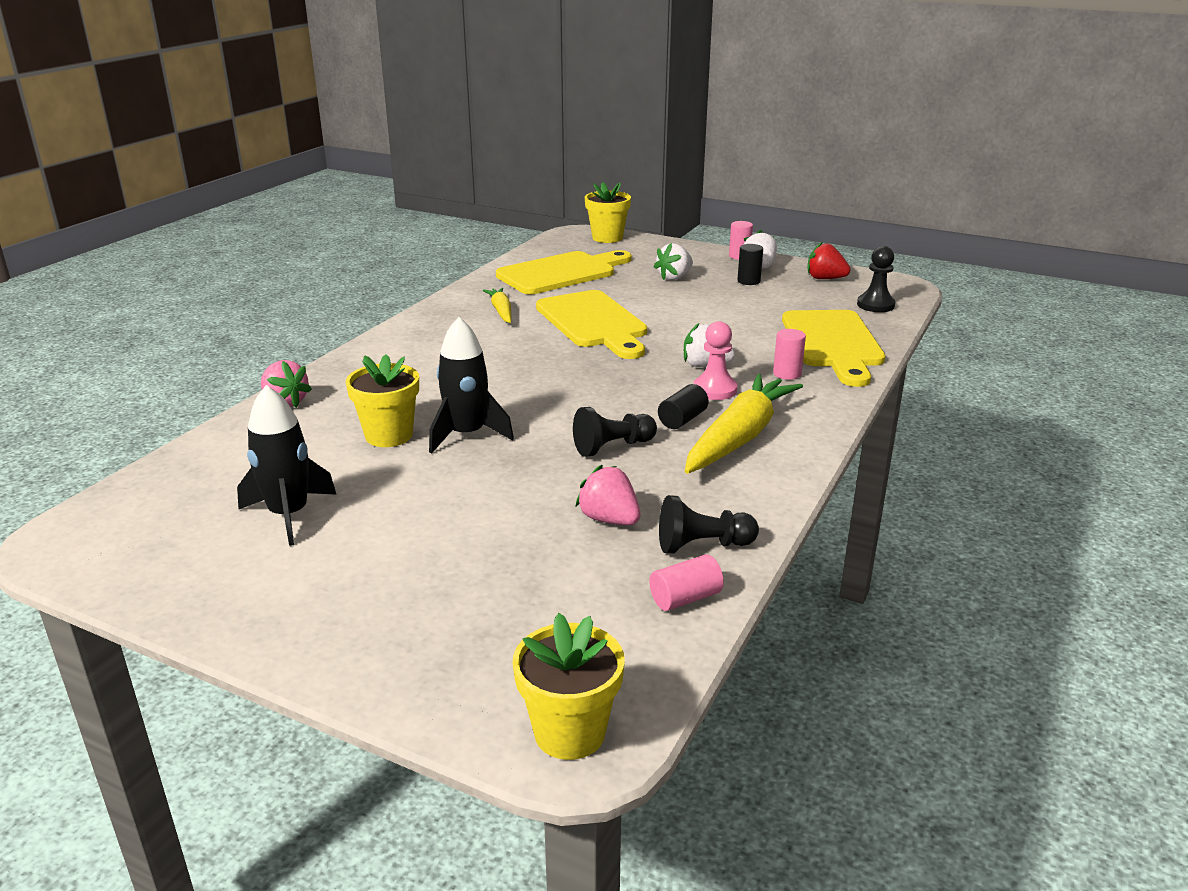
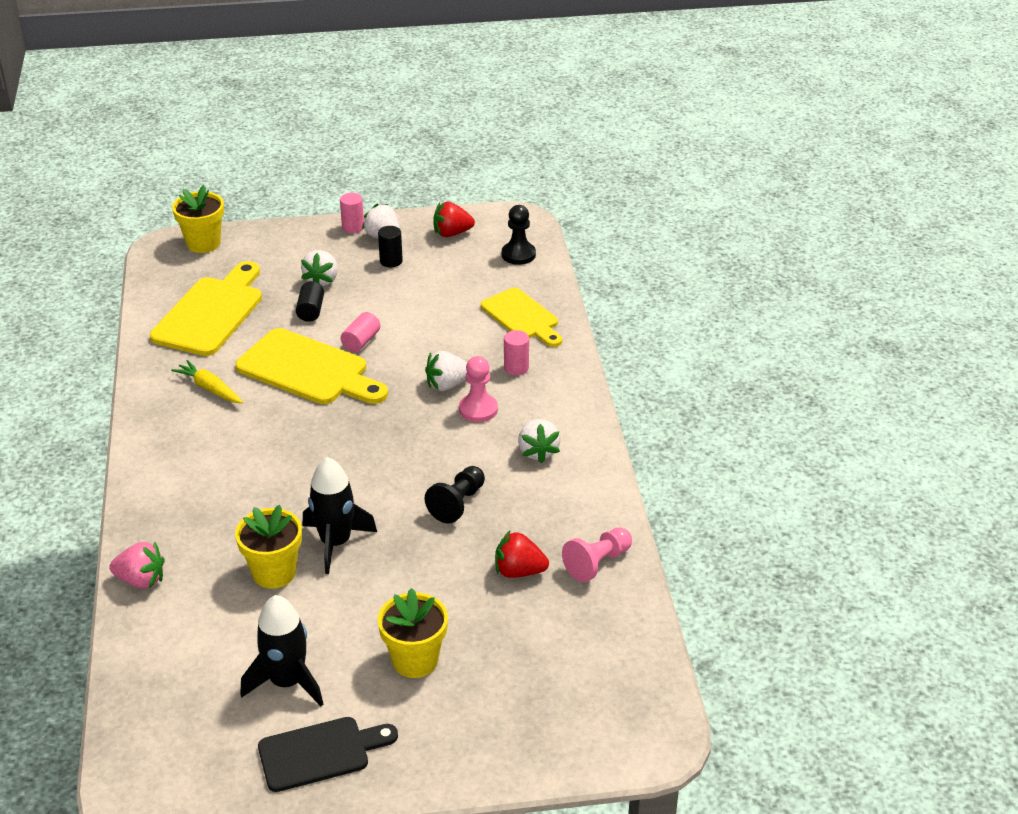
camera: 35 degrees left, 10 degrees up
yellow flower pot [513,613,625,760] -> yellow flower pot moved to [378,588,448,678]
pink strawberry [575,465,641,525] -> red strawberry [495,530,549,578]
pink cylinder [649,554,724,611] -> pink cylinder moved to [341,312,380,352]
black cylinder [658,384,709,429] -> black cylinder moved to [296,281,324,322]
black pawn [659,495,759,553] -> pink pawn [562,527,632,582]
yellow carrot [685,374,803,474] -> white strawberry [518,419,561,463]
yellow cutting board [782,310,885,387] -> yellow cutting board [481,288,562,347], size x0.66
none -> black cutting board [258,717,398,792]

